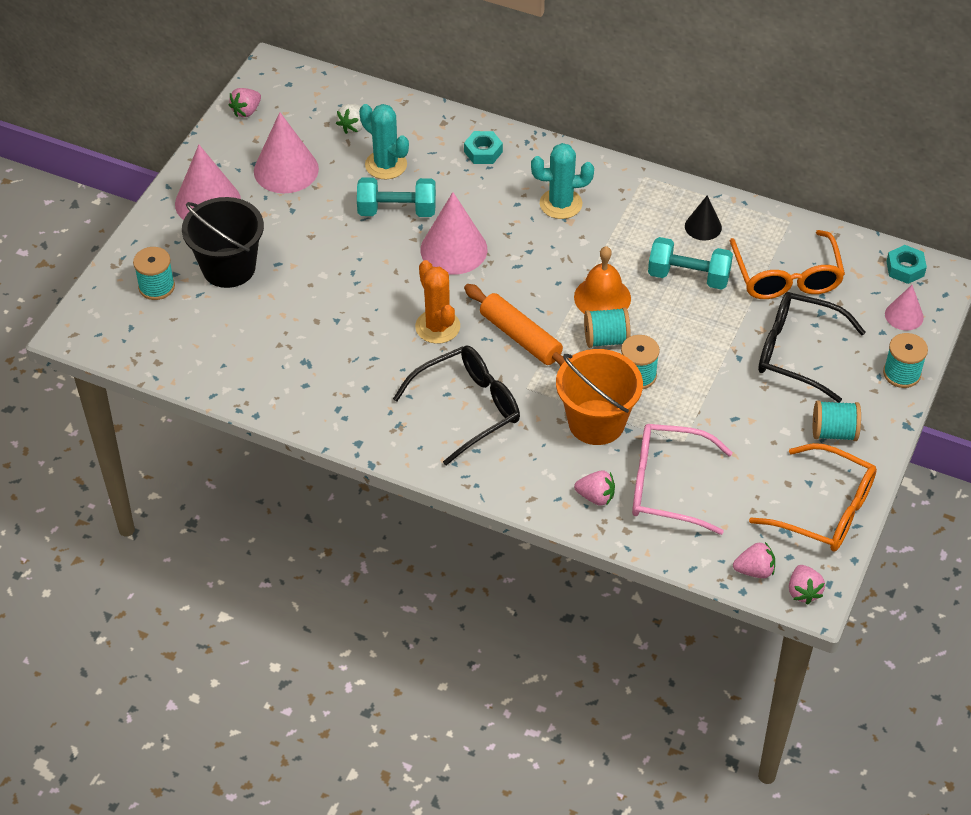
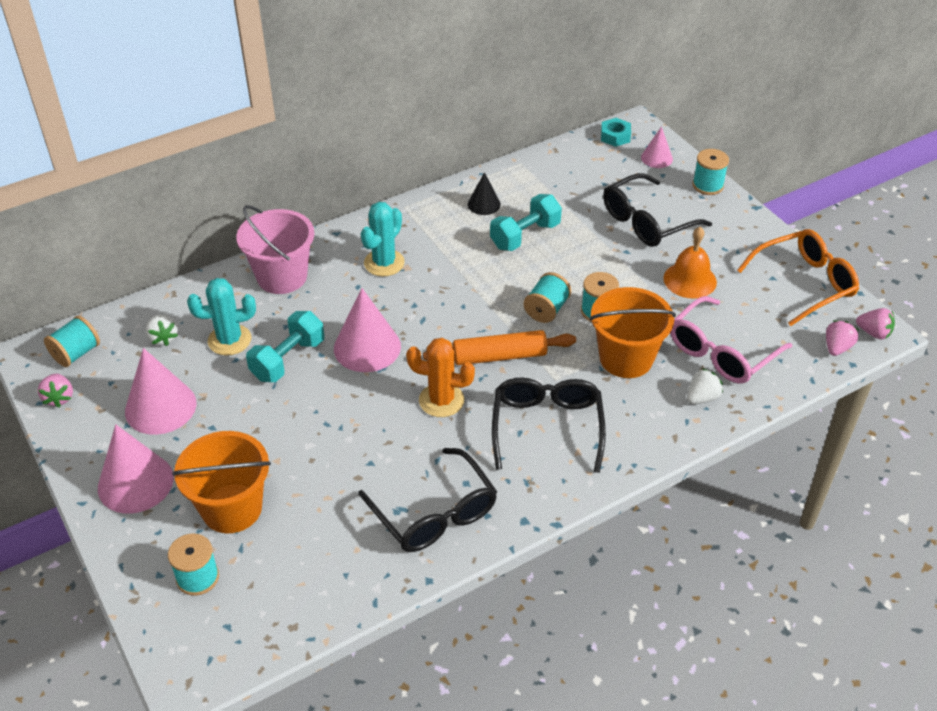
camera: 55 degrees left, 5 degrees down
black bucket [182,197,264,288] -> orange bucket [172,431,271,533]
turquoise nut [464,131,503,164] -> pink bucket [236,205,314,294]
orange bell [574,246,631,314] -> orange bell moved to [663,227,717,299]
pink strawberry [574,470,615,506] -> white strawberry [687,369,723,404]
orange glasses [730,230,845,299] -> none
turquoise spool [813,400,861,441] -> turquoise spool moved to [44,316,100,367]
none -> black glasses [358,448,497,552]

